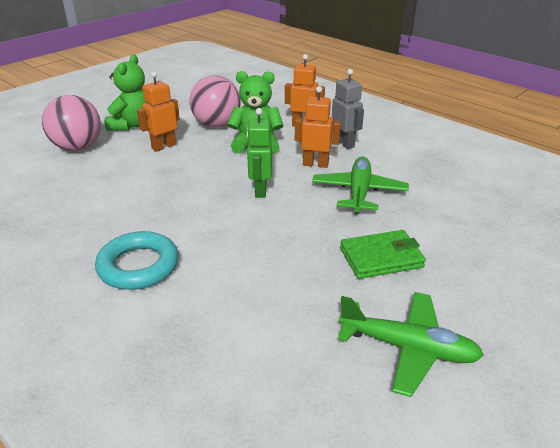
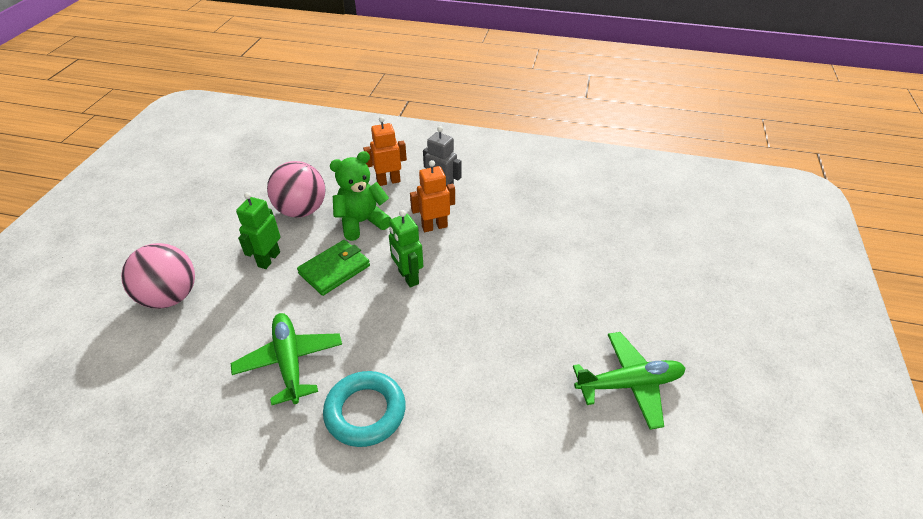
camera: 30 degrees left, 10 degrees up
green teddy bear [105,54,147,131] -> none
orange robot [137,71,180,152] -> green robot [236,192,281,269]
green plane [312,157,409,214] -> green plane moved to [231,313,342,405]
green wallet [340,230,426,279] -> green wallet moved to [297,240,370,296]

